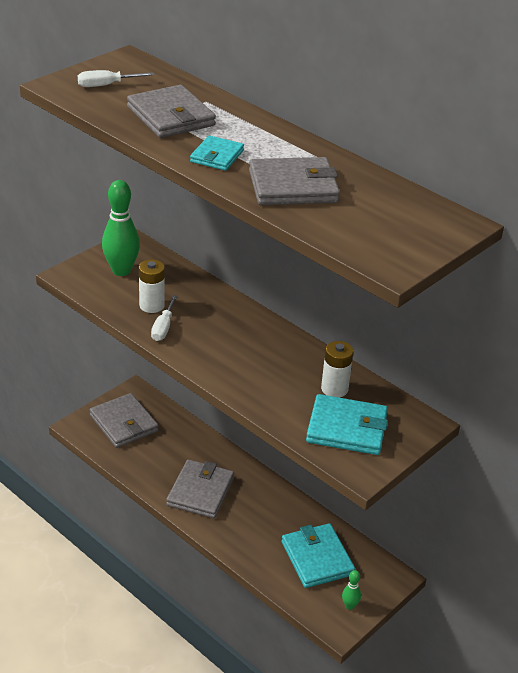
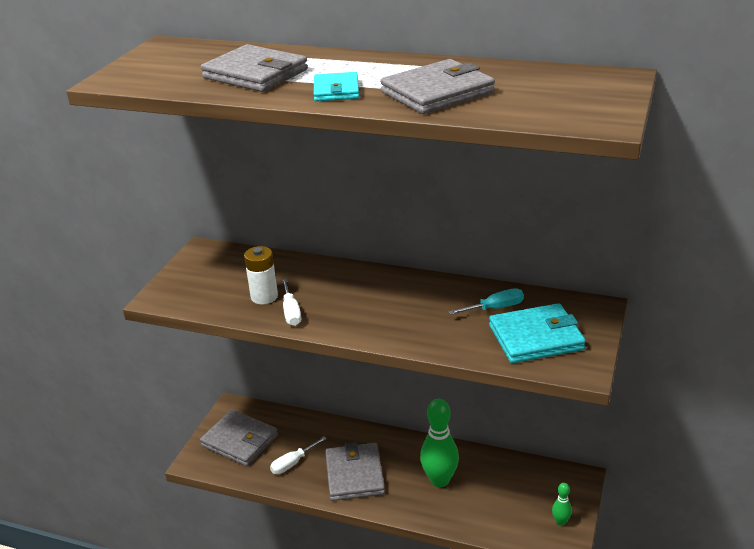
camera: 20 degrees left, 5 degrees down
white screwdriver [78,70,154,87] -> white screwdriver moved to [270,437,327,474]
green bowling pin [102,180,140,276] -> green bowling pin moved to [420,399,459,487]
turquoise wallet [282,523,355,588] -> none
white battery [321,341,353,398] -> turquoise screwdriver [449,288,524,315]

